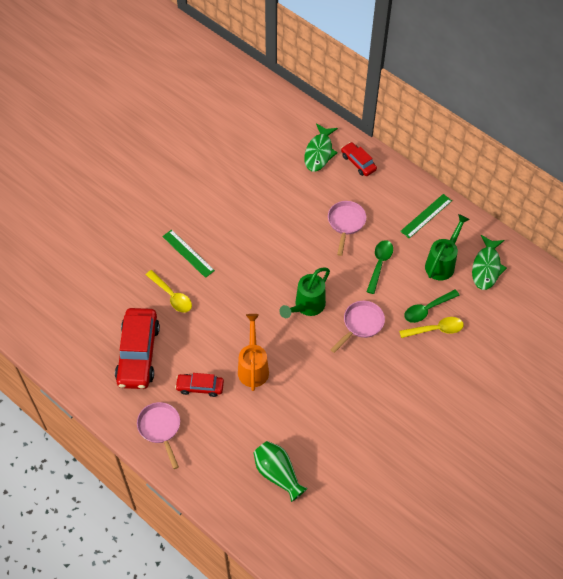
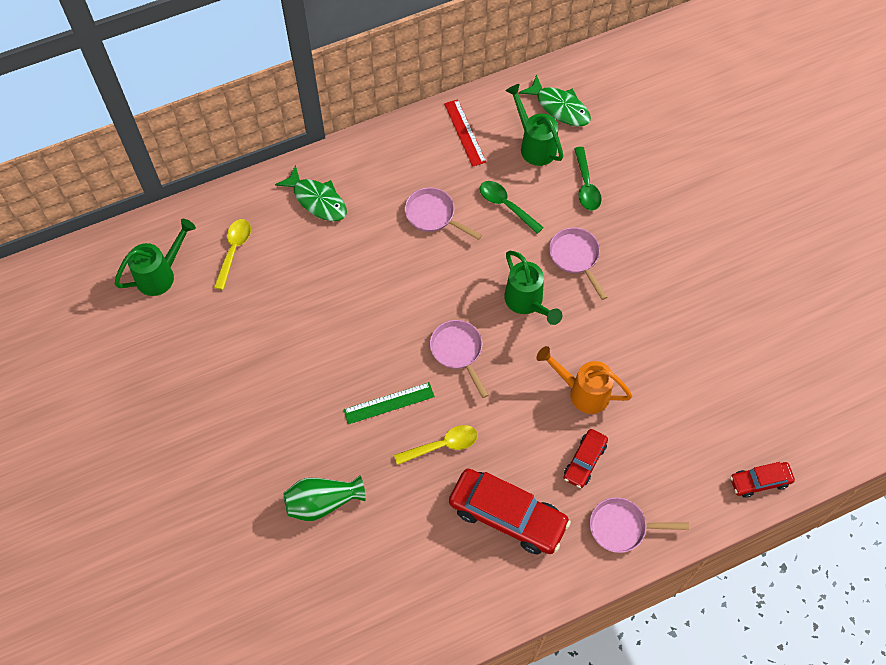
camera: 65 degrees left, 5 degrees up
green vase [253,441,308,502] -> green vase moved to [284,475,366,521]
red car [341,142,377,176] -> red car moved to [730,462,795,498]
yellow spoon [399,317,464,338] -> yellow spoon moved to [214,219,251,290]
green ruler [400,194,452,238] -> red ruler [444,99,486,167]
none -> green watering can [115,219,196,296]
none -> pink pan [430,320,488,398]

